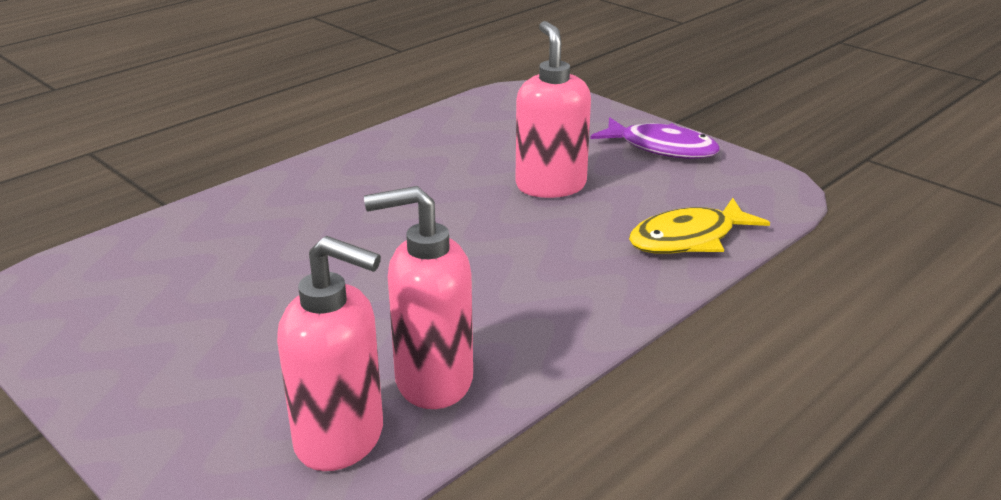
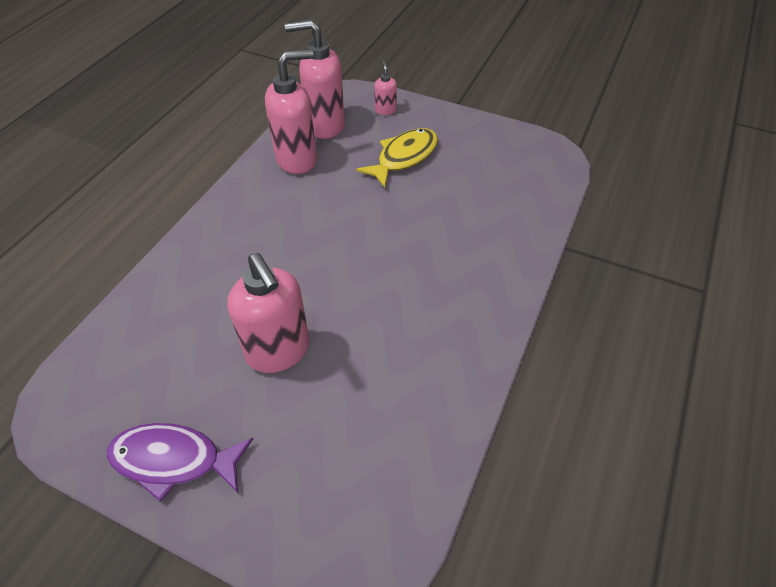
camera: 160 degrees right, 20 degrees up
yellow fish [629,198,770,254] -> yellow fish moved to [356,128,438,188]
none -> pink soap dispenser [374,60,397,115]

